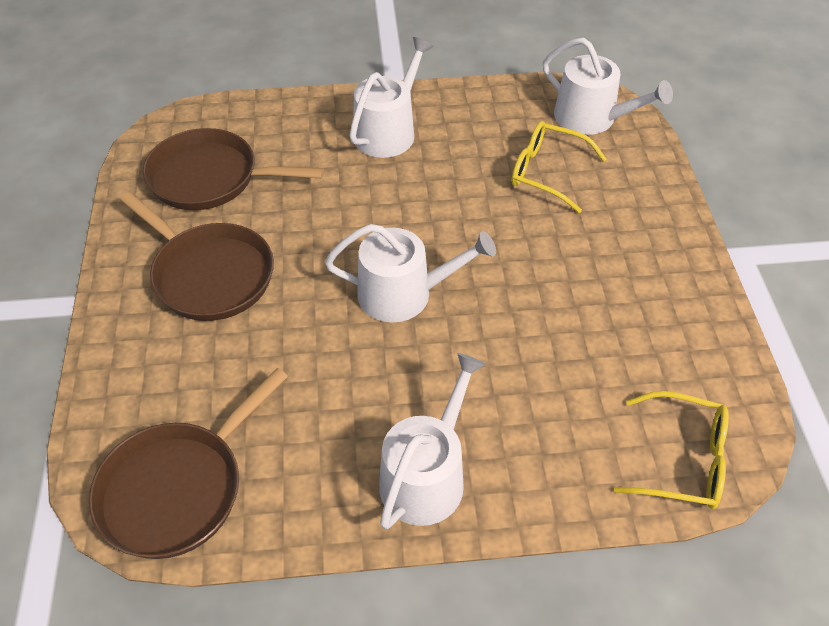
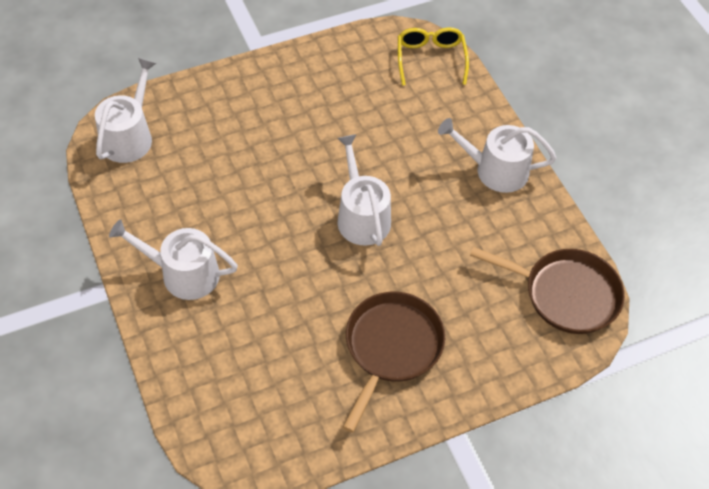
camera: 110 degrees left, 5 degrees up
brown pan [143,128,324,210] -> none
yellow glasses [511,121,606,213] -> none

